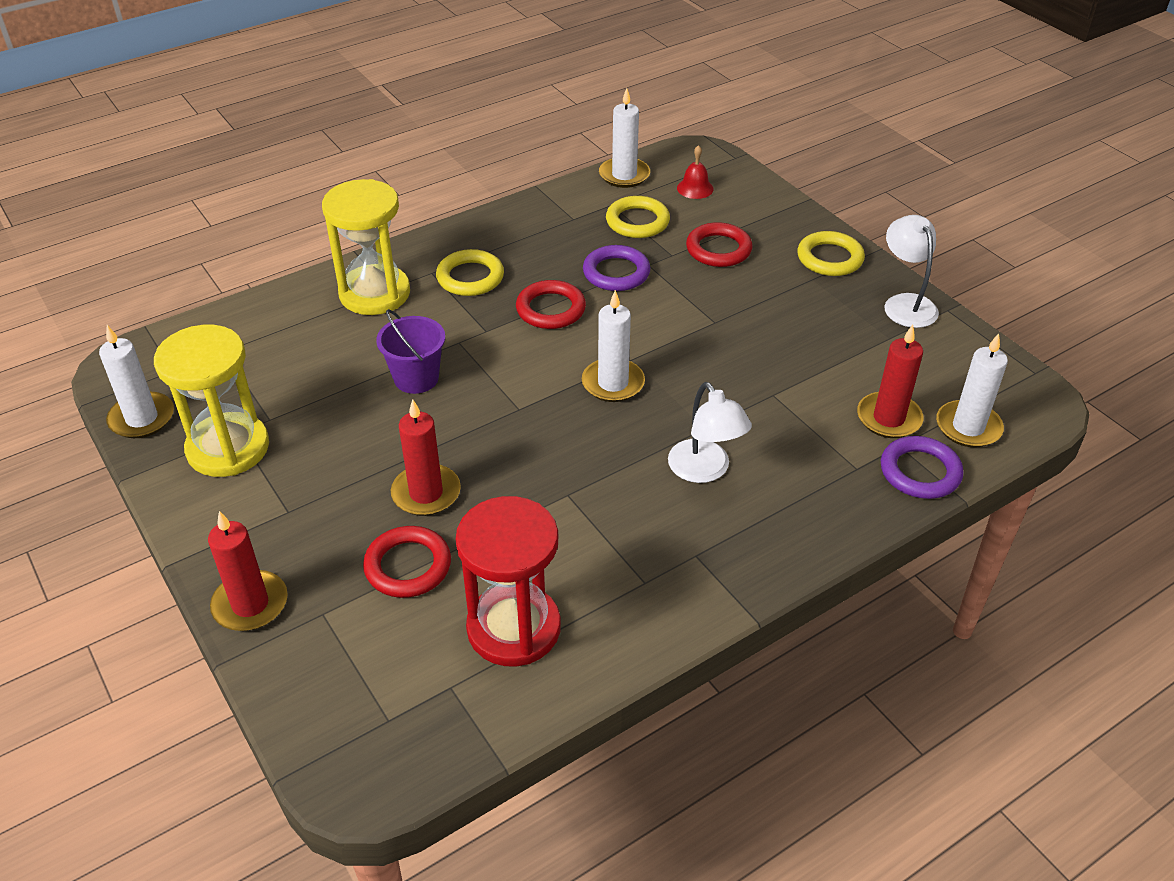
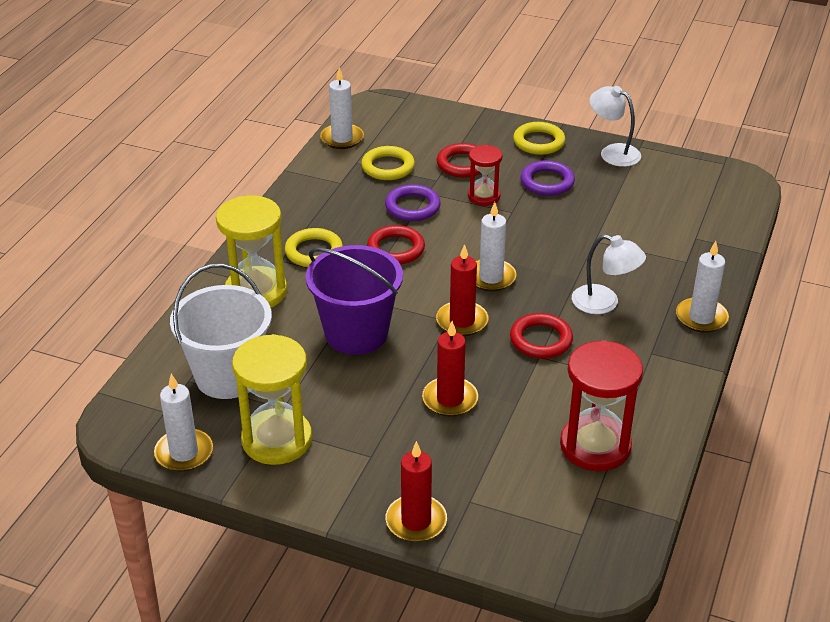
camera: 35 degrees left, 5 degrees down
red ring [363,526,451,598] -> red ring moved to [510,313,573,359]
purple bucket [376,309,445,394] -> purple bucket [306,245,403,355], size x1.68
red bell [677,145,714,199] -> none
red candle [857,325,923,438] -> red candle moved to [436,244,488,336]
purple ring [881,436,963,499] -> purple ring moved to [521,160,575,196]
white candle [936,333,1008,447] -> white candle moved to [676,241,729,333]
none -> white bucket [170,264,272,399]
none -> red hourglass [468,145,502,206]

